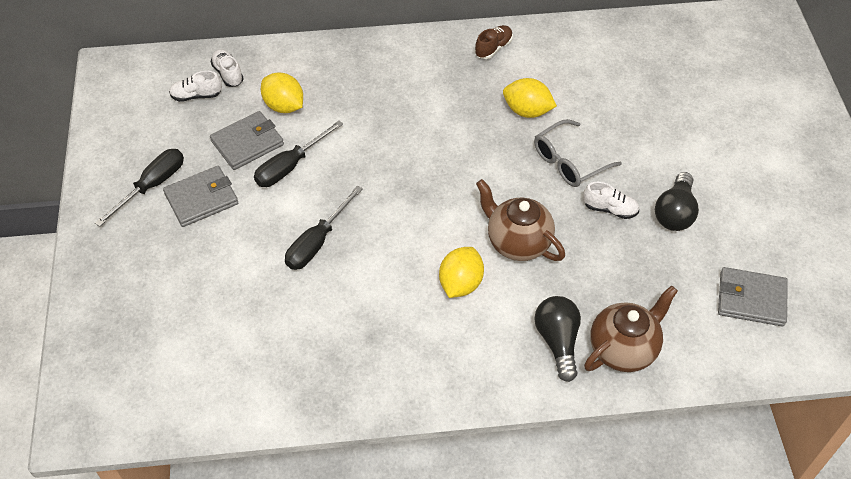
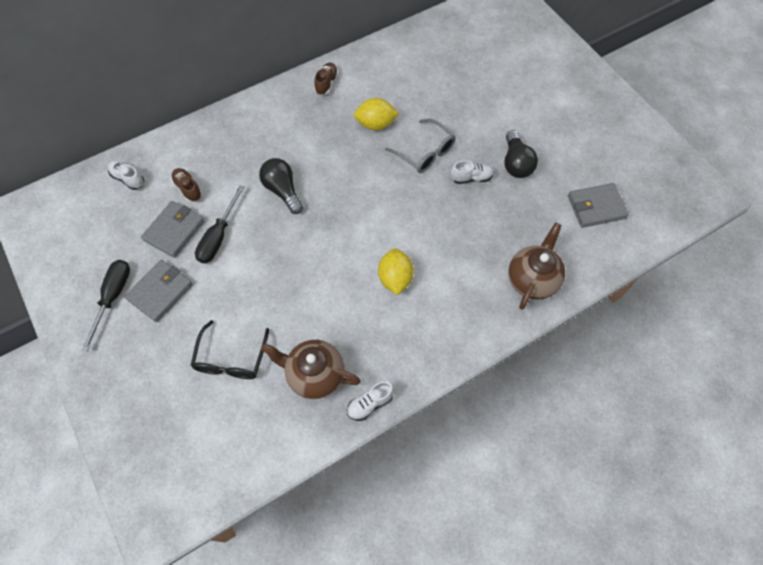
camera: 25 degrees left, 10 degrees up
white shoe [169,71,222,102] -> white shoe moved to [347,381,394,421]
yellow lemon [261,72,303,113] -> brown shoe [171,168,202,202]
black screwdriver [285,186,363,270] -> none
brown teapot [476,179,565,261] -> brown teapot moved to [261,340,361,399]
grey glasses [534,119,622,187] -> grey glasses turned 75 degrees counterclockwise [385,119,456,173]
black light bulb [535,296,581,382] -> black light bulb moved to [259,158,303,214]
none -> black glasses [190,320,270,379]

